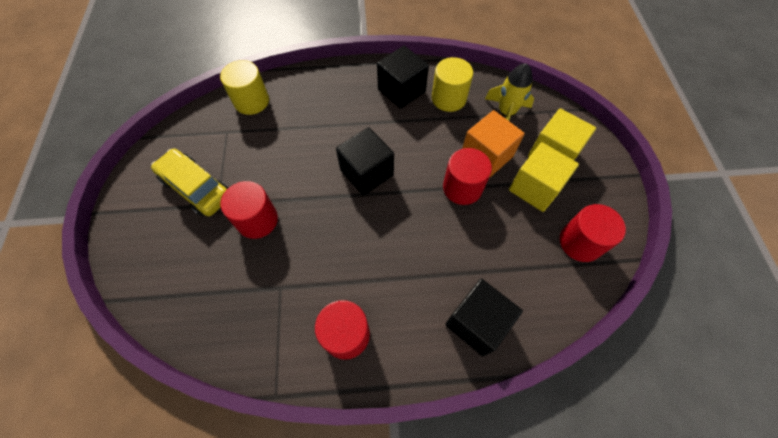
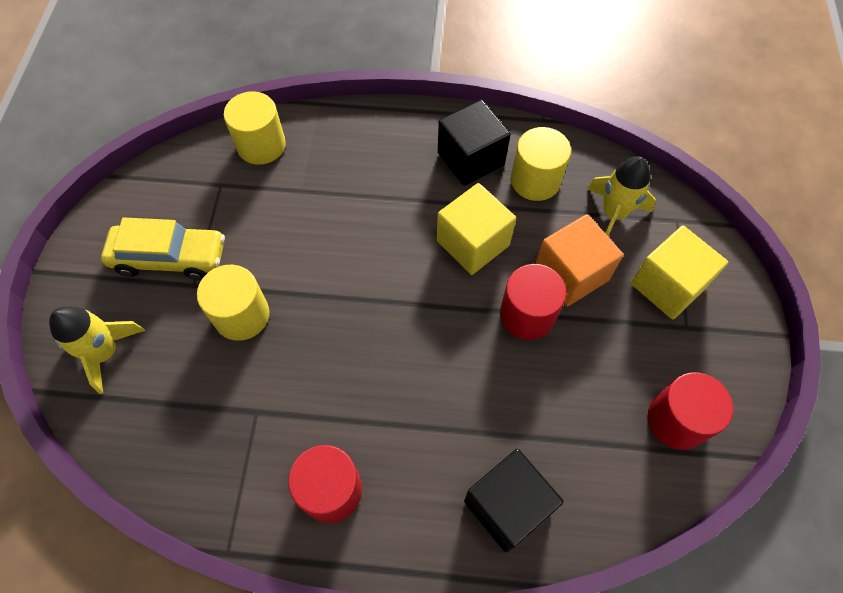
camera: 10 degrees right, 0 degrees up
yellow car [151,149,228,216] -> yellow car turned 135 degrees clockwise [101,217,225,280]
red cylinder [220,181,278,239] -> yellow cylinder [197,265,269,341]
black cube [336,127,394,196] -> none
yellow cube [509,142,579,212] -> yellow cube moved to [437,183,516,275]
none -> yellow rocket [49,306,145,394]

